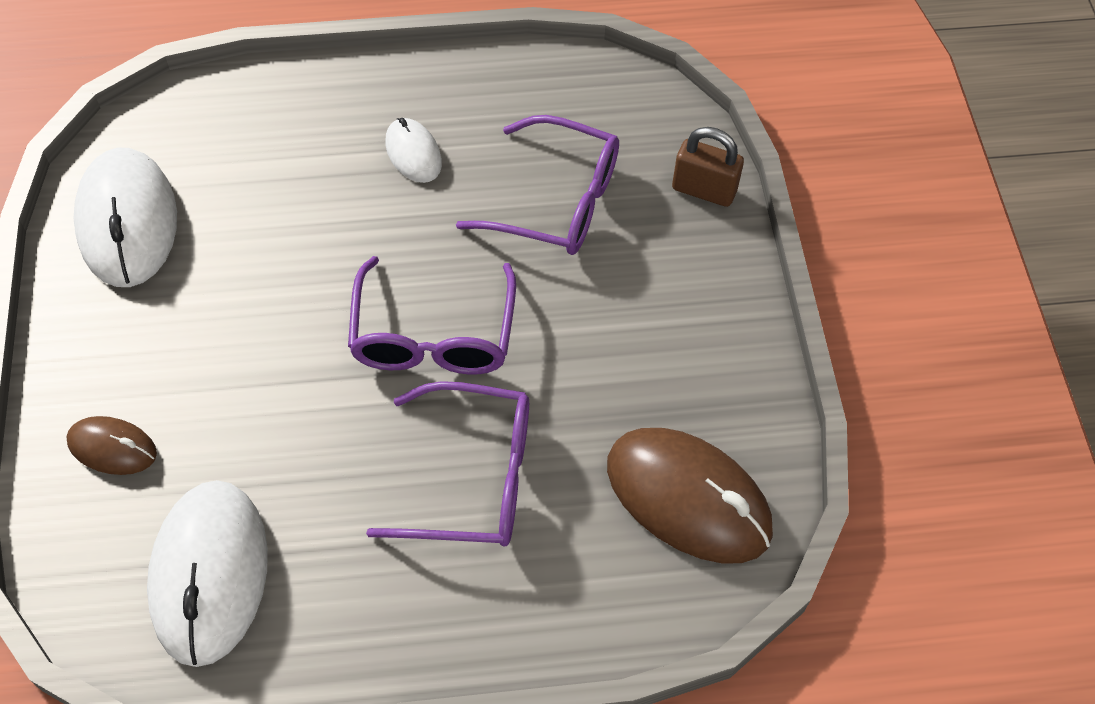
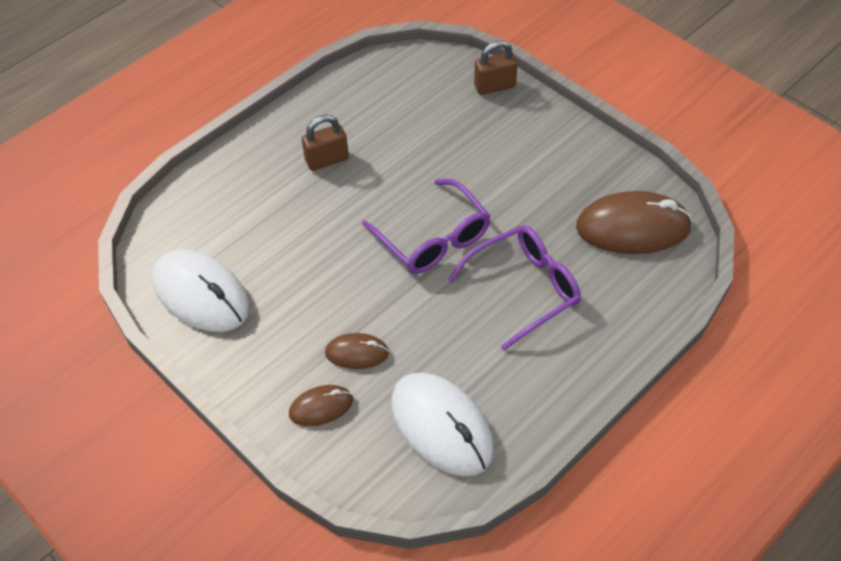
camera: 35 degrees left, 5 degrees down
white mouse [385,118,442,183] -> brown padlock [302,115,349,171]
purple glasses [456,115,619,255] -> none
none -> brown mouse [325,333,389,369]

